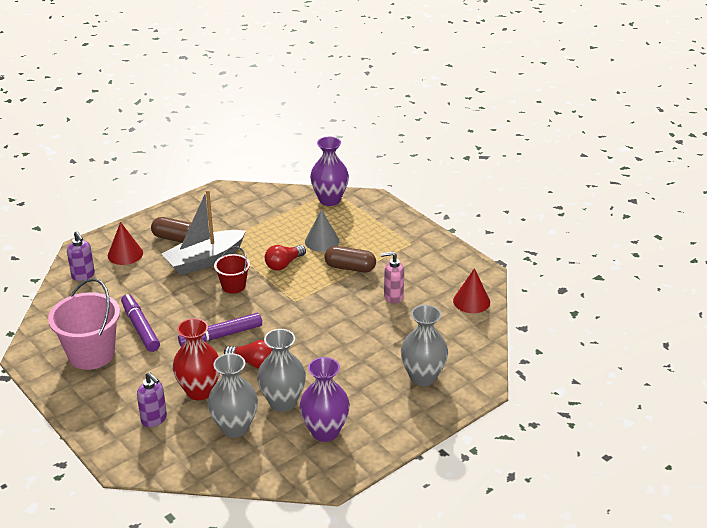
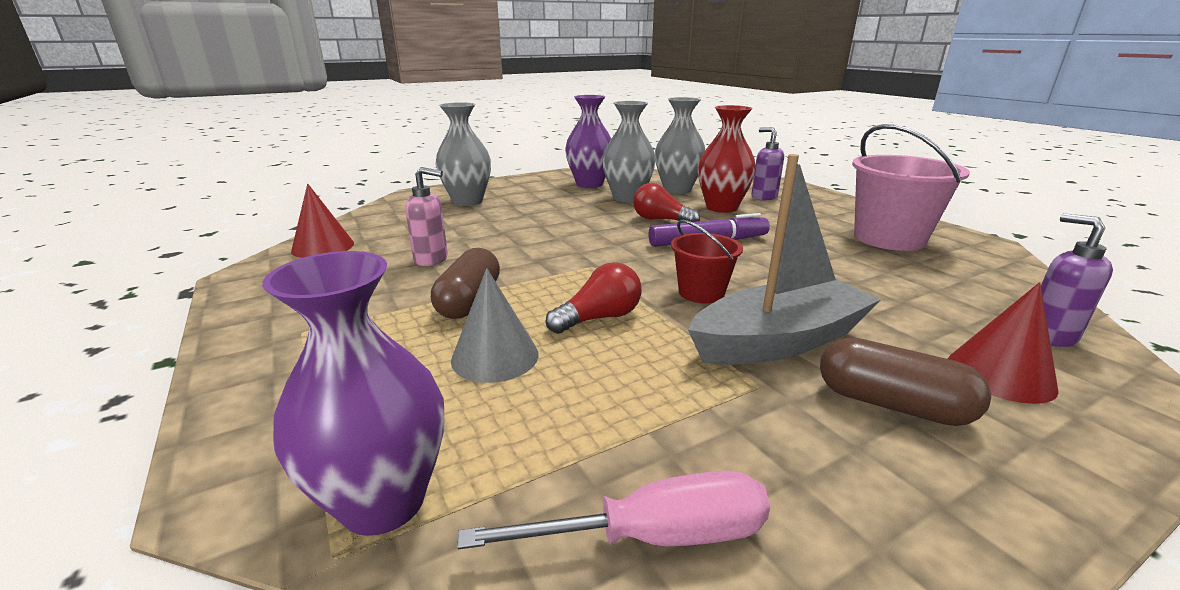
camera: 170 degrees left, 10 degrees down
purple marker [121,294,160,352] -> none
brown capsule [324,246,376,272] -> brown capsule turned 75 degrees clockwise [431,248,500,319]
none -> pink screwdriver [457,470,770,549]

